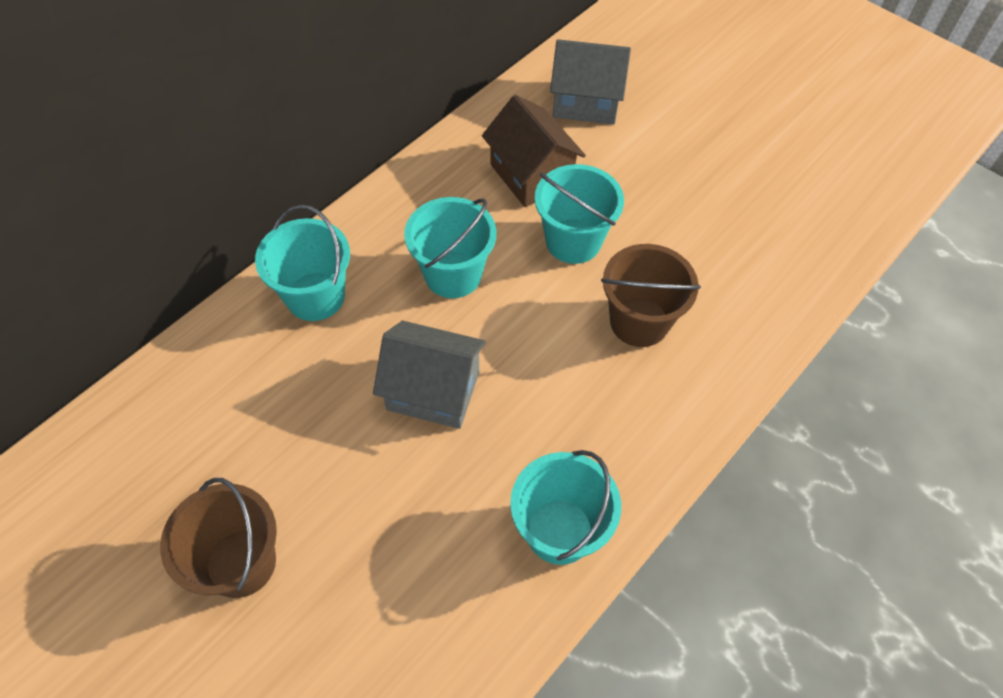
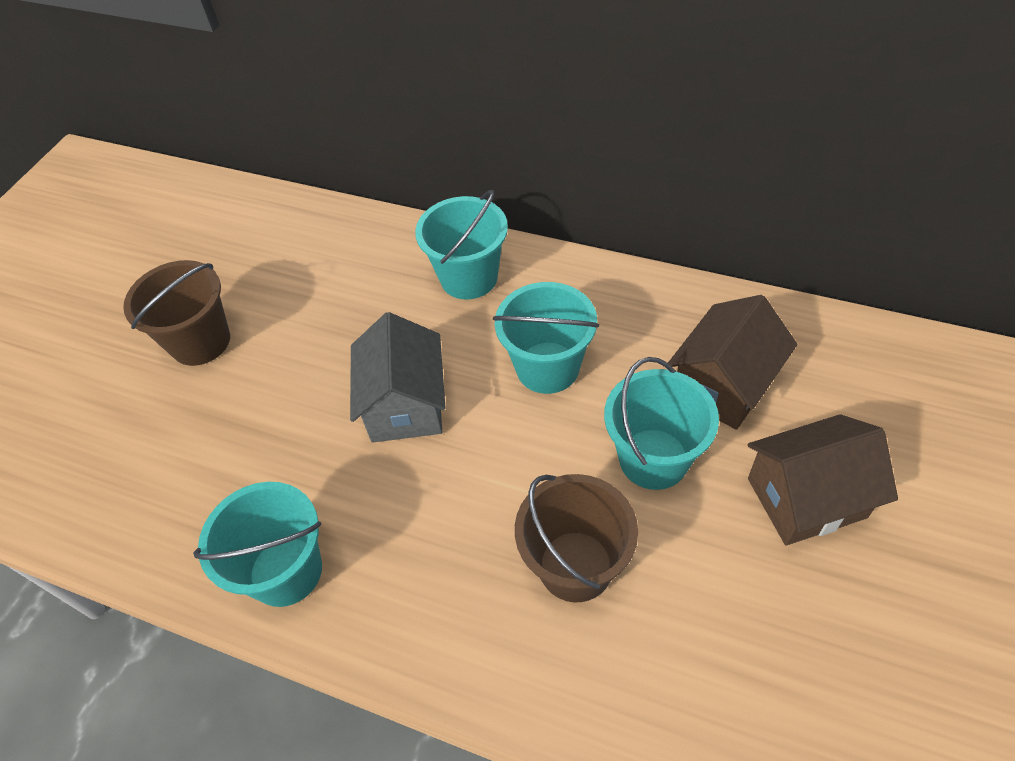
camera: 75 degrees right, 5 degrees down
grey house [550,39,631,124] -> none
none -> brown house [748,414,898,545]

